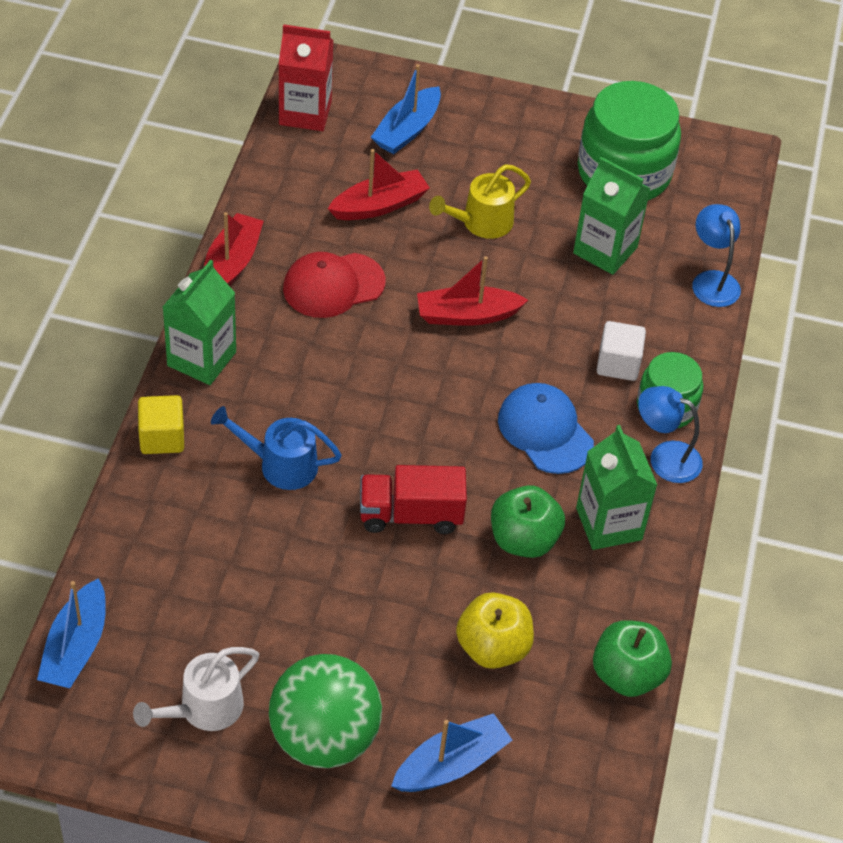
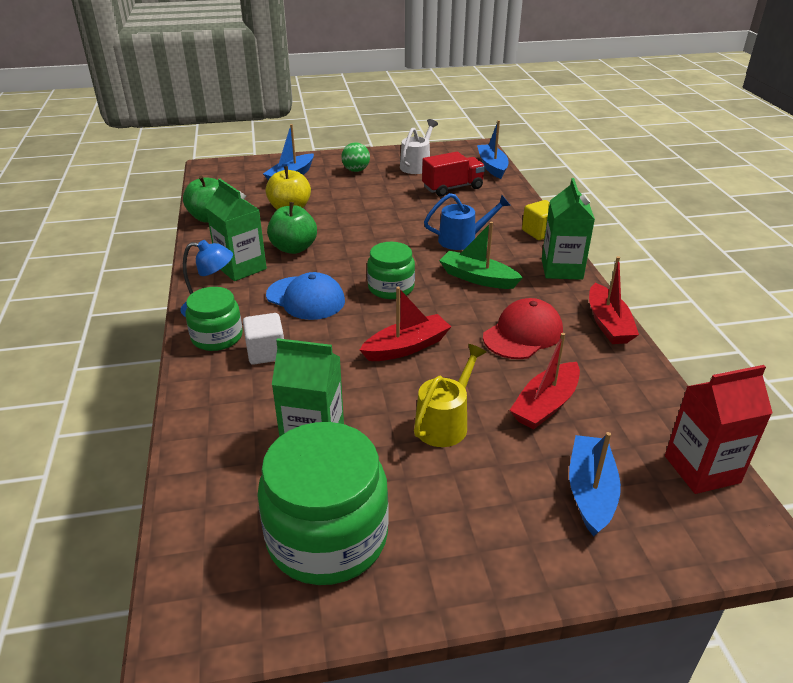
camera: 160 degrees right, 15 degrees down
green ball [269,654,382,768] -> green ball [341,142,370,172], size x0.51
red truck [360,465,467,534] -> red truck moved to [422,152,485,197]
blue lamp [692,204,741,307] -> none
none -> green jar [367,242,415,299]
none -> green boat [439,222,523,289]

